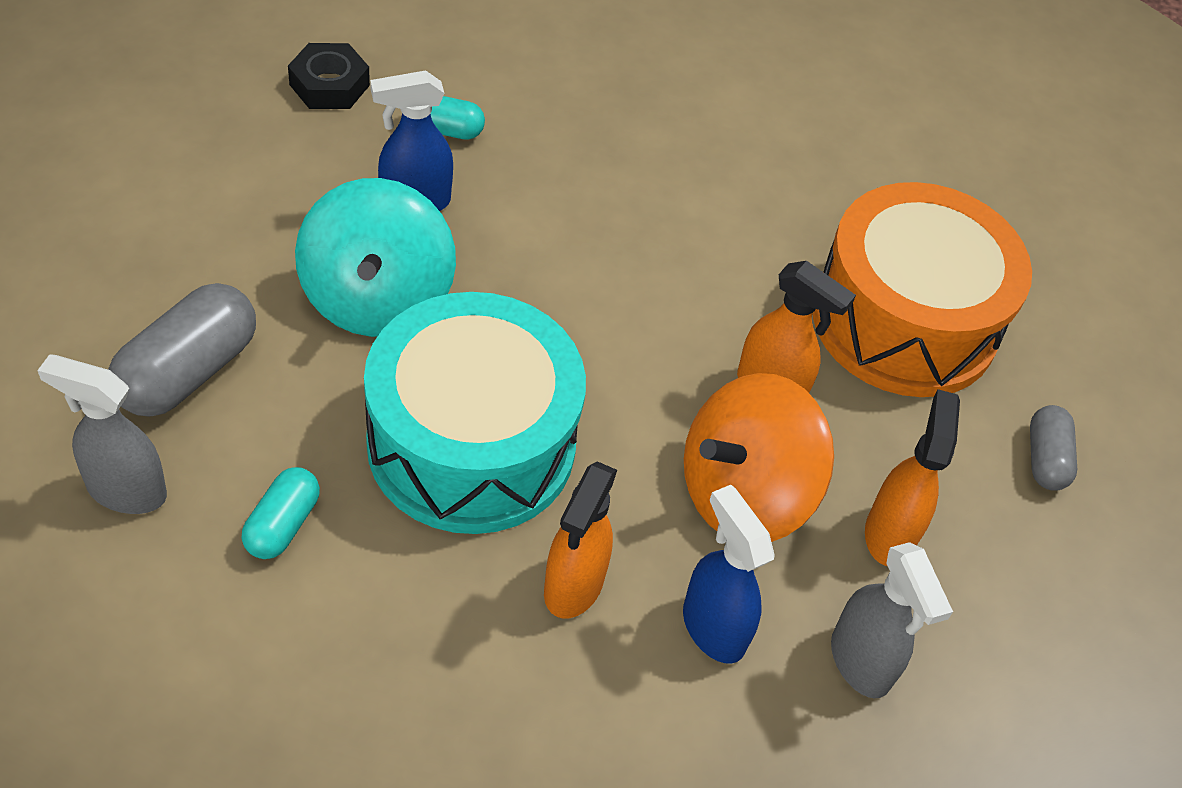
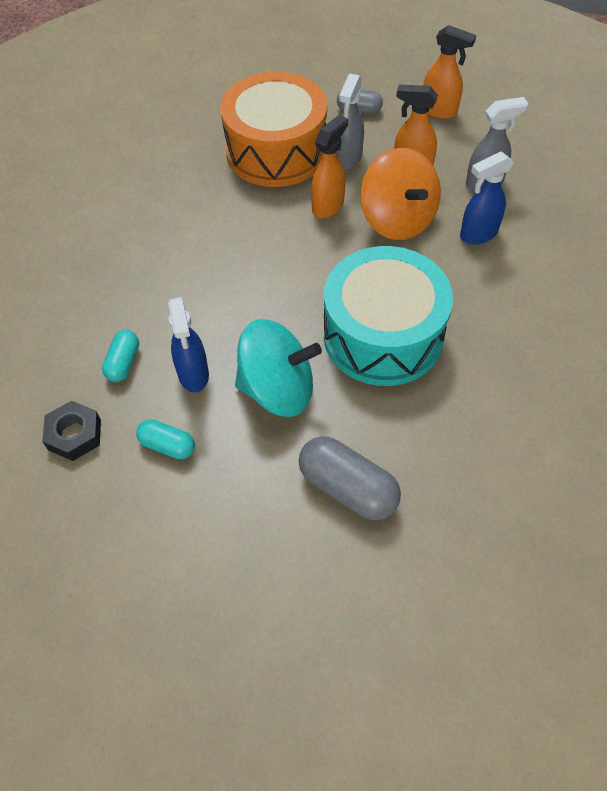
camera: 80 degrees left, 5 degrees up
grey spray bottle [37,354,167,514] -> grey spray bottle moved to [336,74,364,170]
turquoise capsule [241,467,320,559] -> turquoise capsule moved to [136,419,195,459]
orange spray bottle [544,461,617,619] -> orange spray bottle moved to [423,25,476,119]

